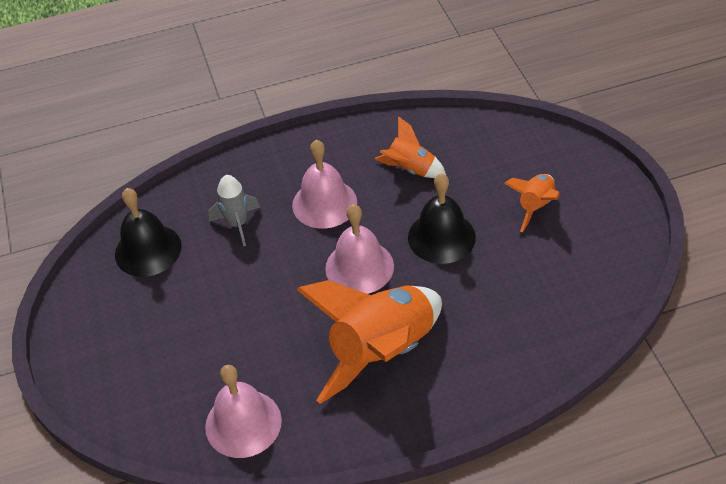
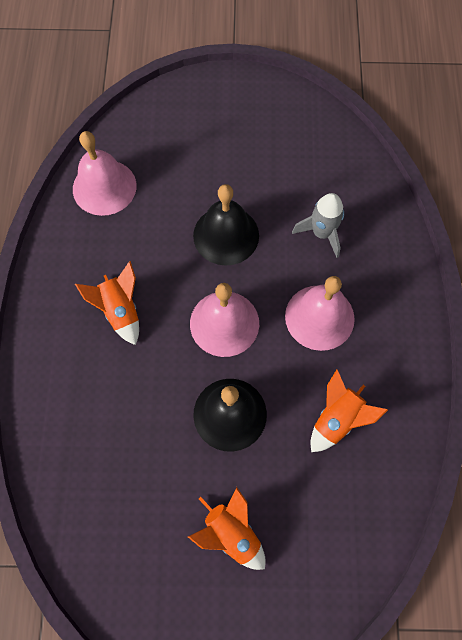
camera: 105 degrees right, 20 degrees up
black bell [115,188,182,277] -> black bell moved to [193,184,259,266]
orange rocket [296,280,442,404] -> orange rocket [75,261,139,345], size x0.51

